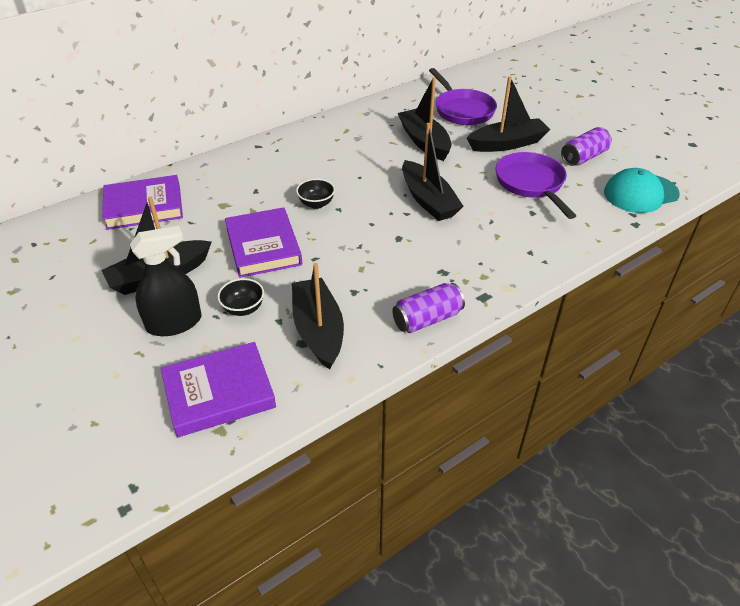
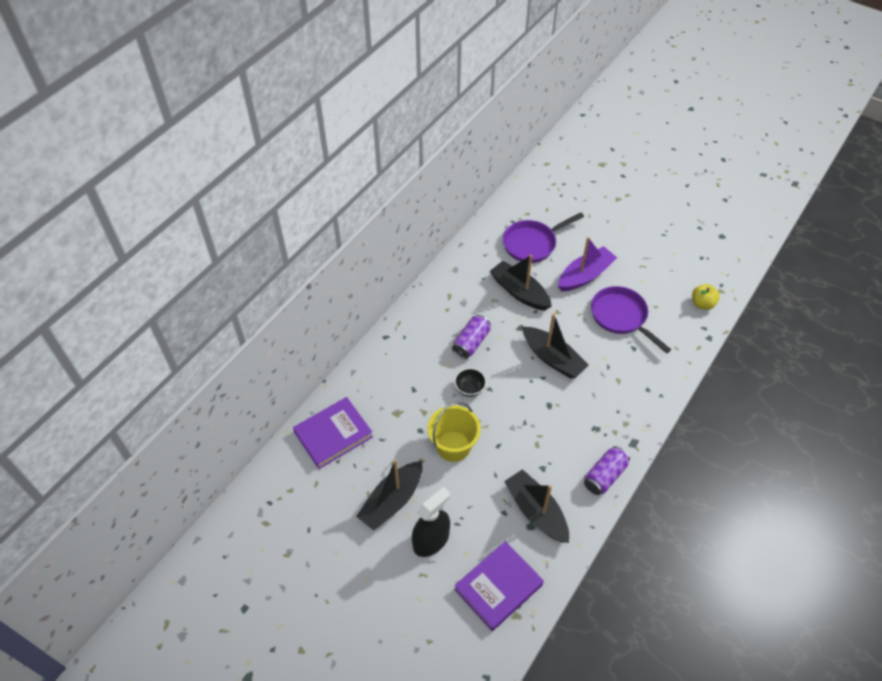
camera: 20 degrees left, 10 degrees up
black bowl [217,278,264,316] -> none
purple book [225,207,302,278] -> yellow bucket [427,402,481,462]
purple pan [429,68,497,125] -> purple pan turned 105 degrees clockwise [503,212,584,263]
black boat [467,76,550,152] -> purple boat [558,237,617,291]
purple can [561,127,612,166] -> purple can moved to [452,315,491,359]
turquoise cap [604,168,680,213] -> yellow apple [692,284,720,310]

